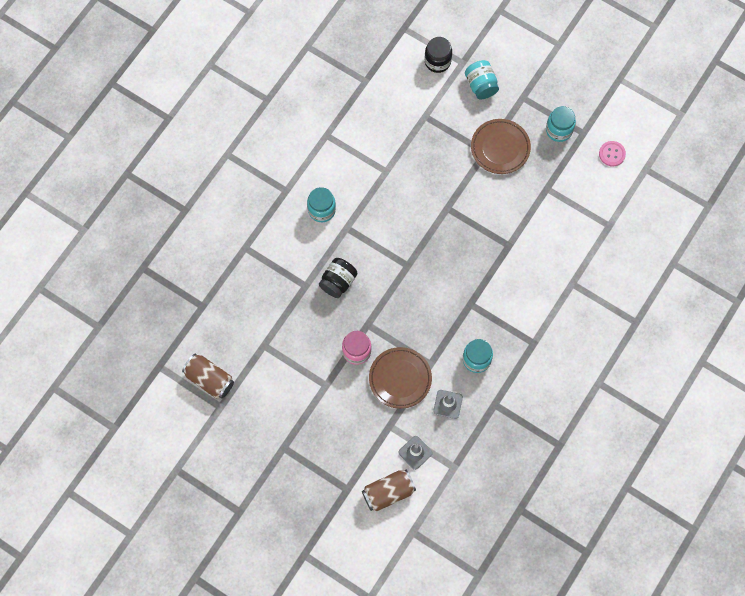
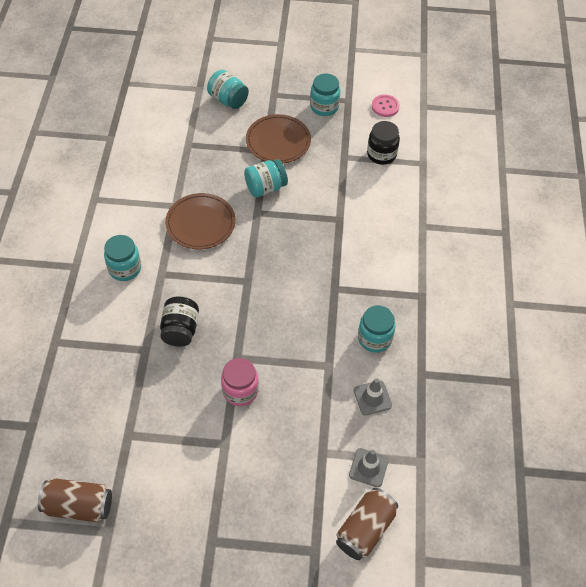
camera: 30 degrees left, 15 degrees down
brown plate [369,347,432,409] -> brown plate moved to [165,193,235,249]
black jar [425,37,452,73] -> black jar moved to [367,121,400,165]
none -> turquoise jar [244,159,288,197]

